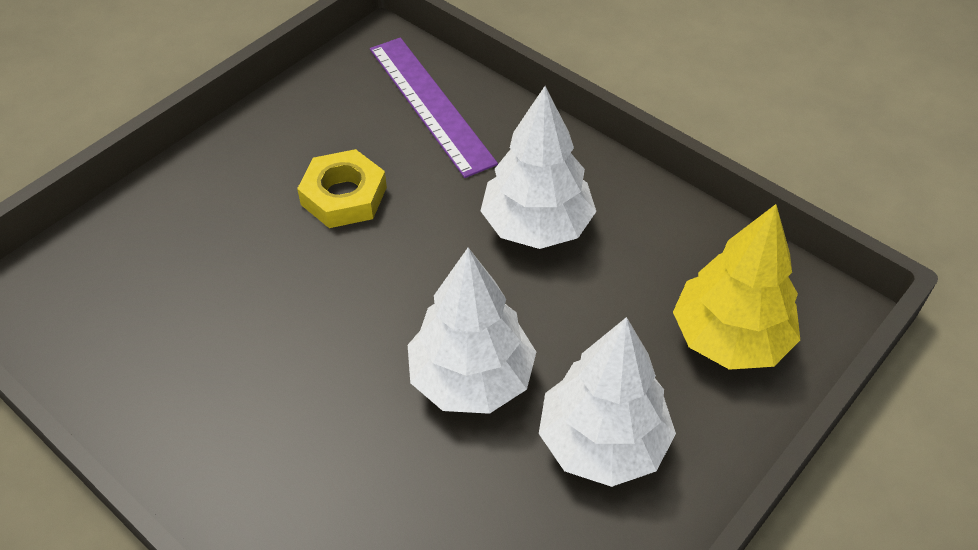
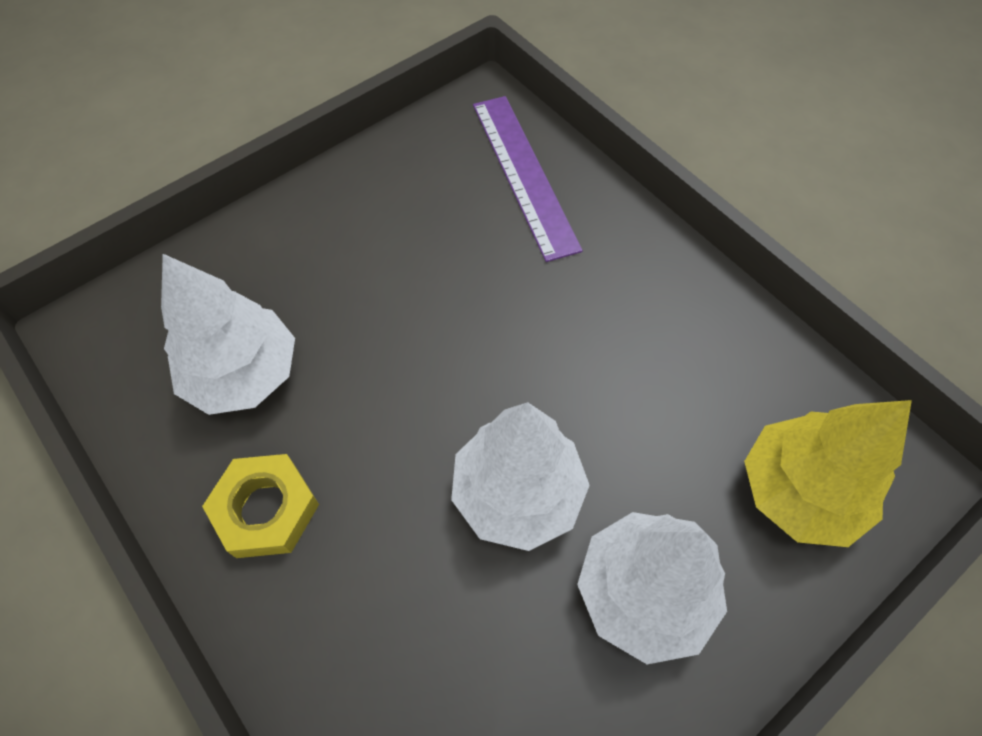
camera: 10 degrees right, 10 degrees up
yellow nut [297,149,387,228] -> yellow nut moved to [202,454,319,558]
white tree [480,86,596,249] -> white tree moved to [161,254,295,415]

